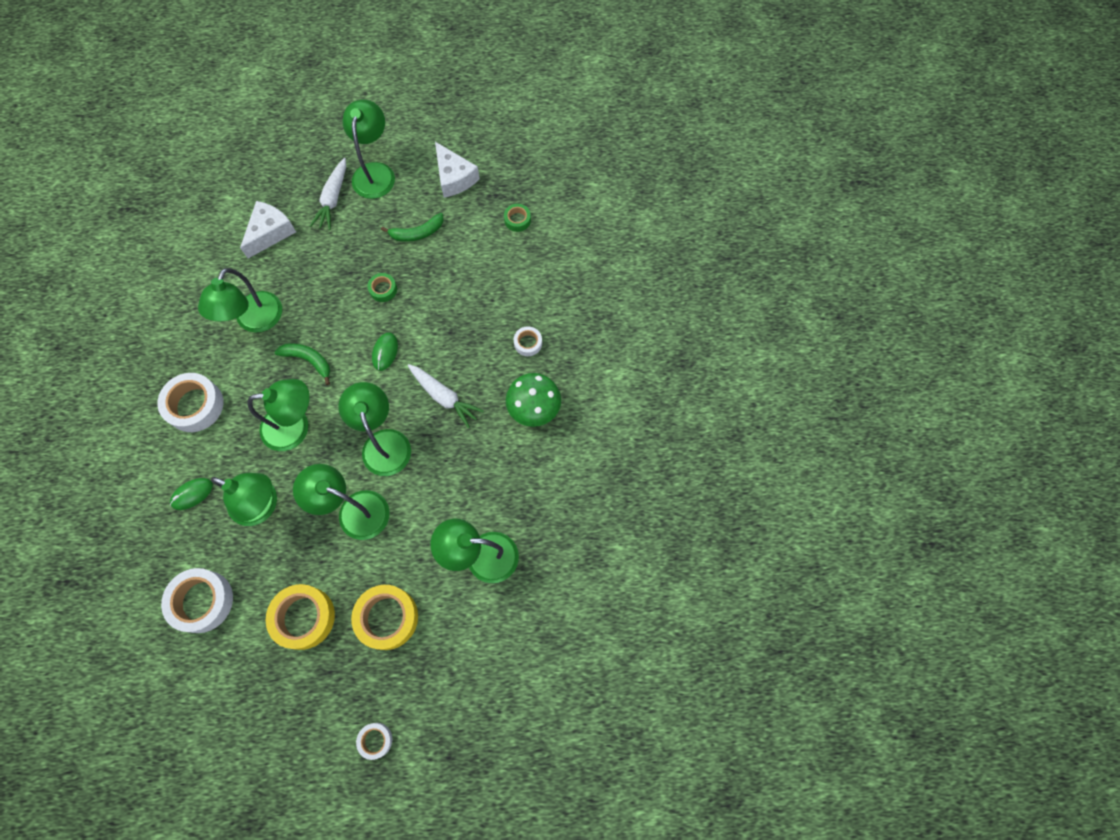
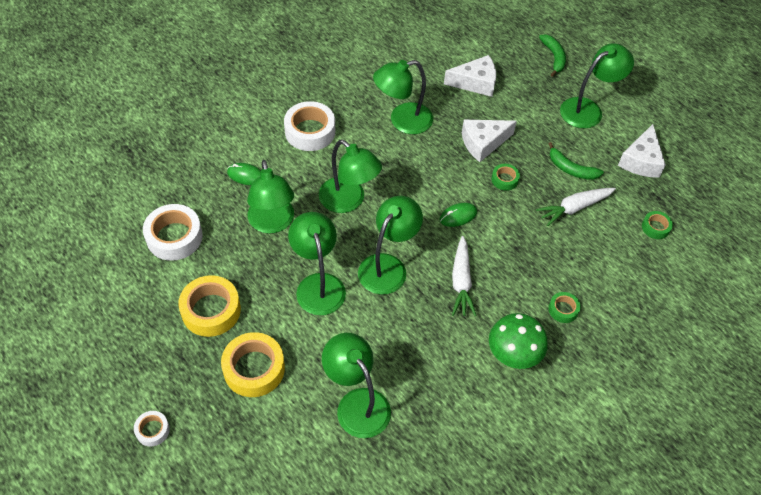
camera: 50 degrees right, 15 degrees down
green banana [275,343,330,385] -> green banana moved to [539,34,566,77]
white carrot [310,158,346,230] -> white carrot moved to [536,188,616,226]
white tape [514,326,542,356] -> green tape [548,292,581,323]
none -> white cheese [462,119,517,162]

